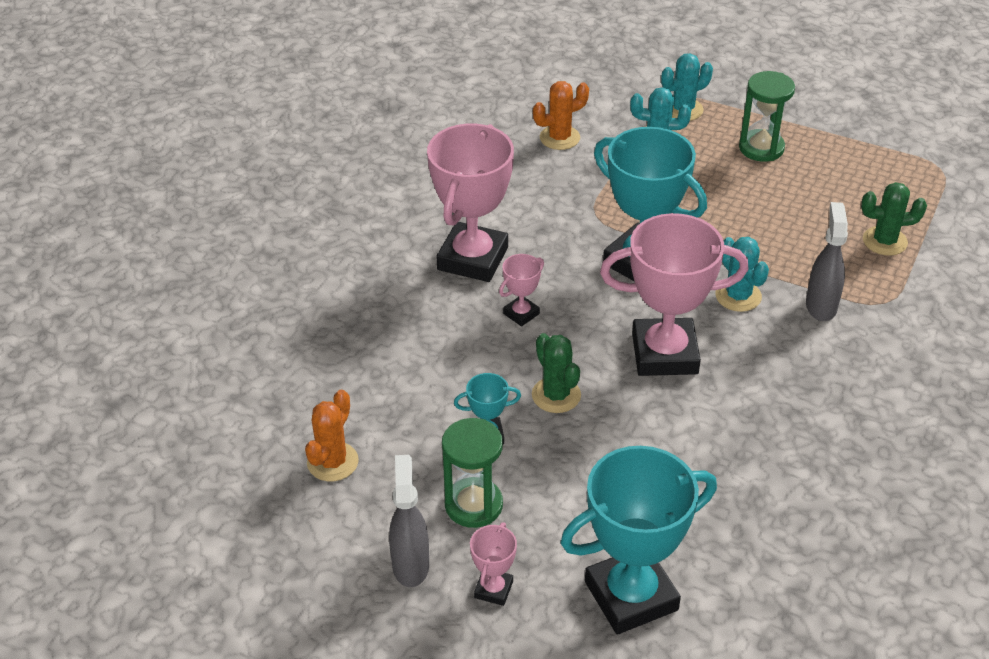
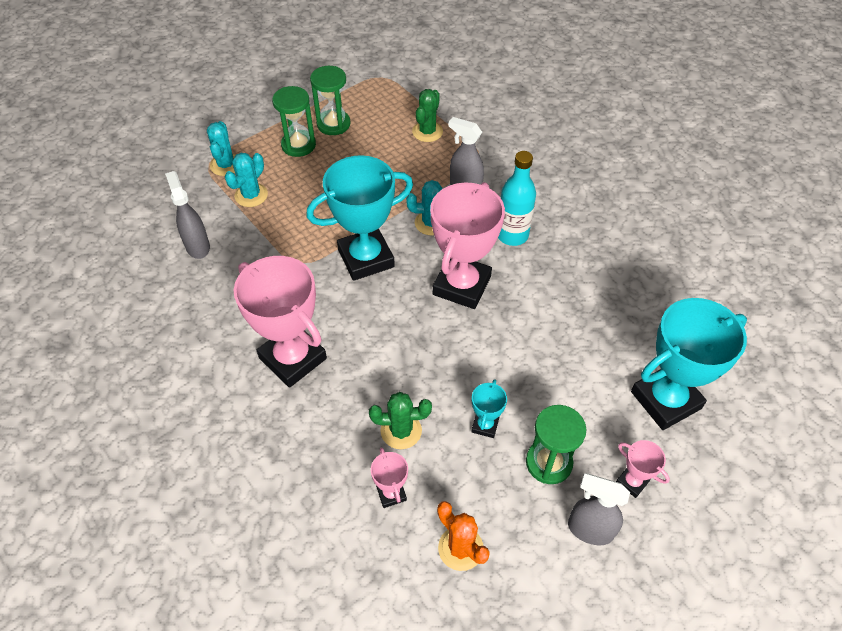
camera: 65 degrees left, 10 degrees up
pink trophy [499,254,544,326] -> pink trophy moved to [371,447,408,508]
green cactus [532,333,581,413] -> green cactus moved to [369,392,432,449]
orange cactus [533,81,589,150] -> grey spray bottle [165,171,210,259]
turquoise trophy [561,446,717,635] -> turquoise trophy turned 60 degrees clockwise [631,298,747,430]
none -> green hourglass [310,66,351,135]
none -> turquoise bottle [498,151,536,246]

